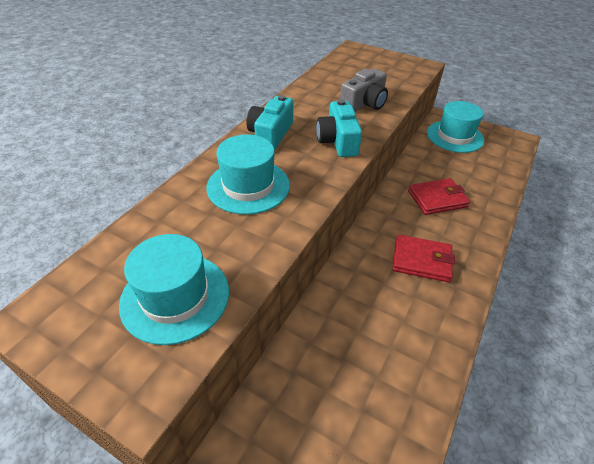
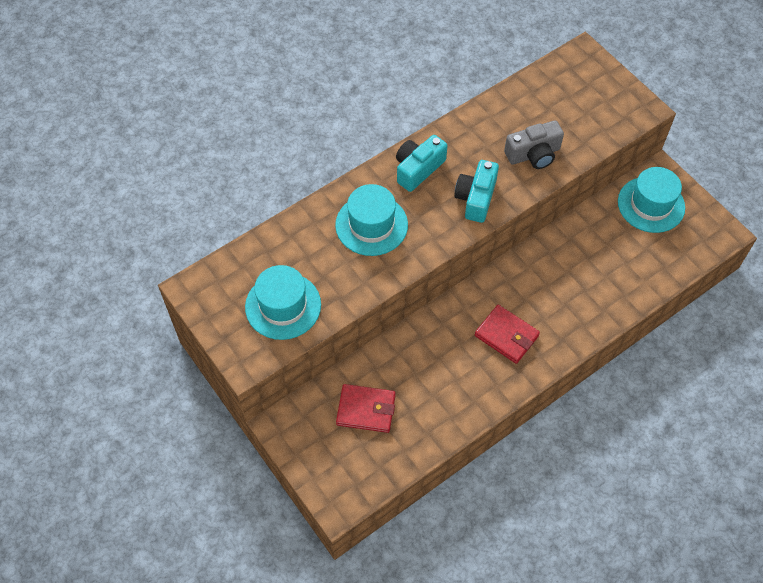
camera: 25 degrees right, 15 degrees up
red wallet [408,178,470,215] -> red wallet moved to [336,384,396,433]

